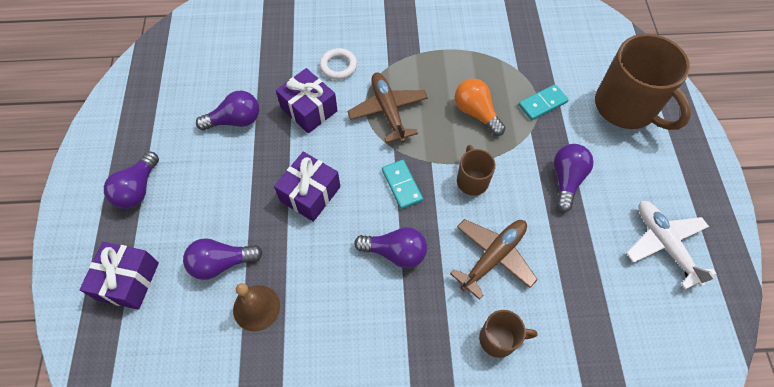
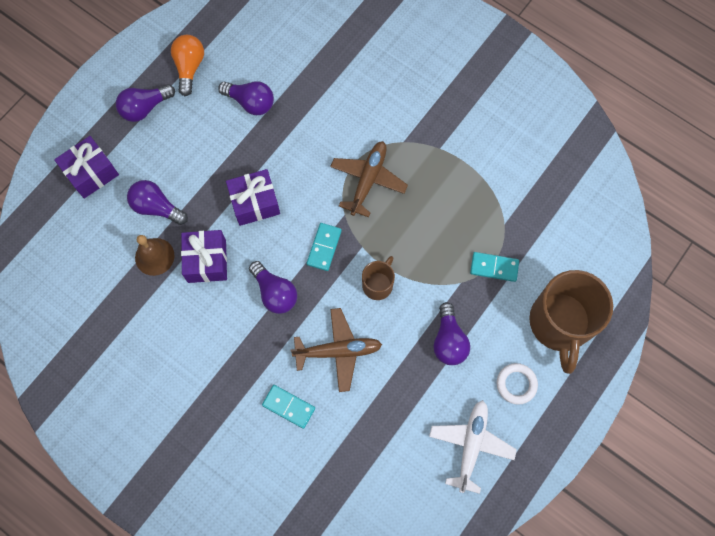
camera: 40 degrees right, 10 degrees up
purple gift [276,68,338,133] -> purple gift moved to [181,230,227,283]
white ring [320,48,357,80] -> white ring moved to [497,363,538,405]
orange light bulb [455,79,505,136] -> orange light bulb moved to [171,35,204,96]
brown mug [479,310,538,358] -> turquoise domino [262,385,315,429]
purple light bulb [554,144,594,212] -> purple light bulb turned 120 degrees clockwise [433,302,470,365]

